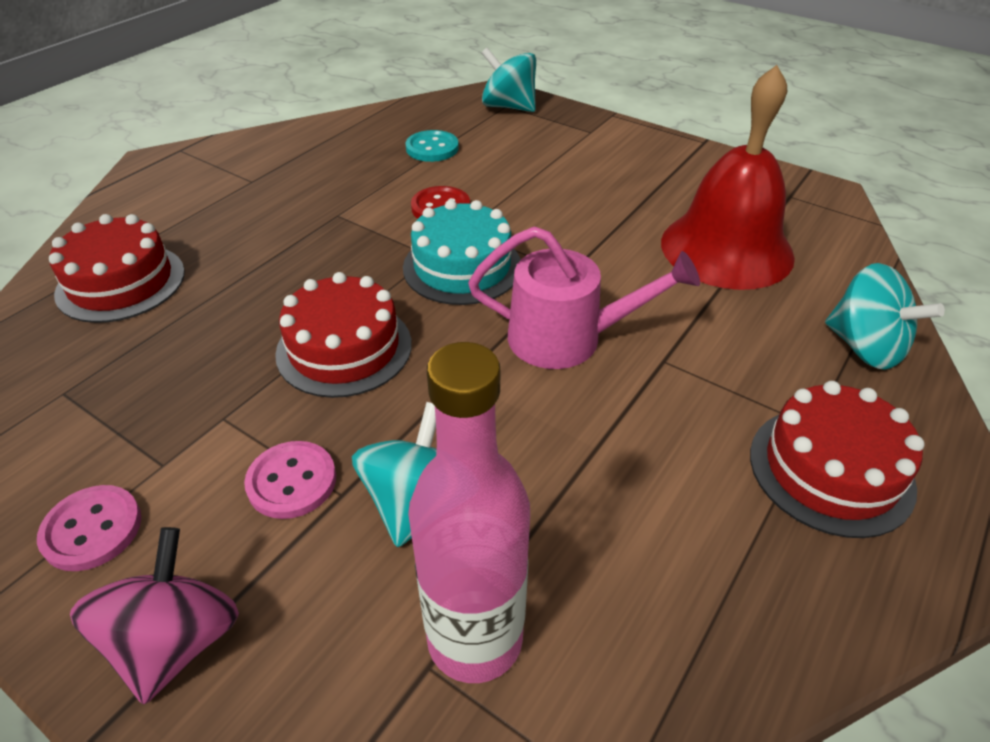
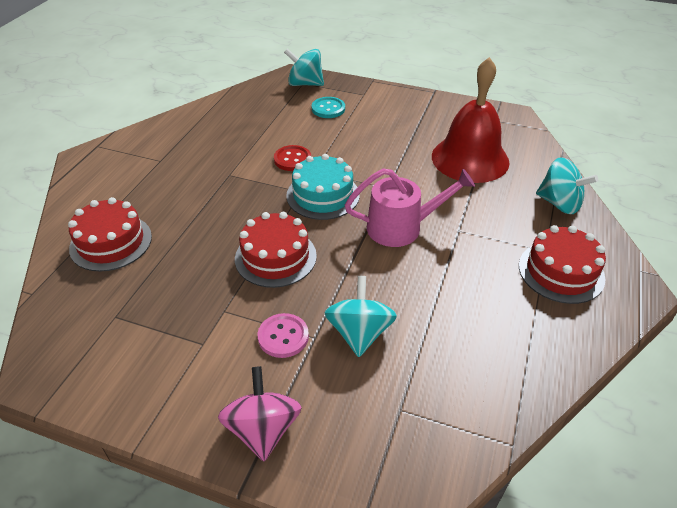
camera: 15 degrees left, 0 degrees up
pink button [37,485,141,571] -> none
turquoise button [405,130,459,162] -> turquoise button moved to [312,97,345,118]
pink bottle [408,342,530,683] -> none

